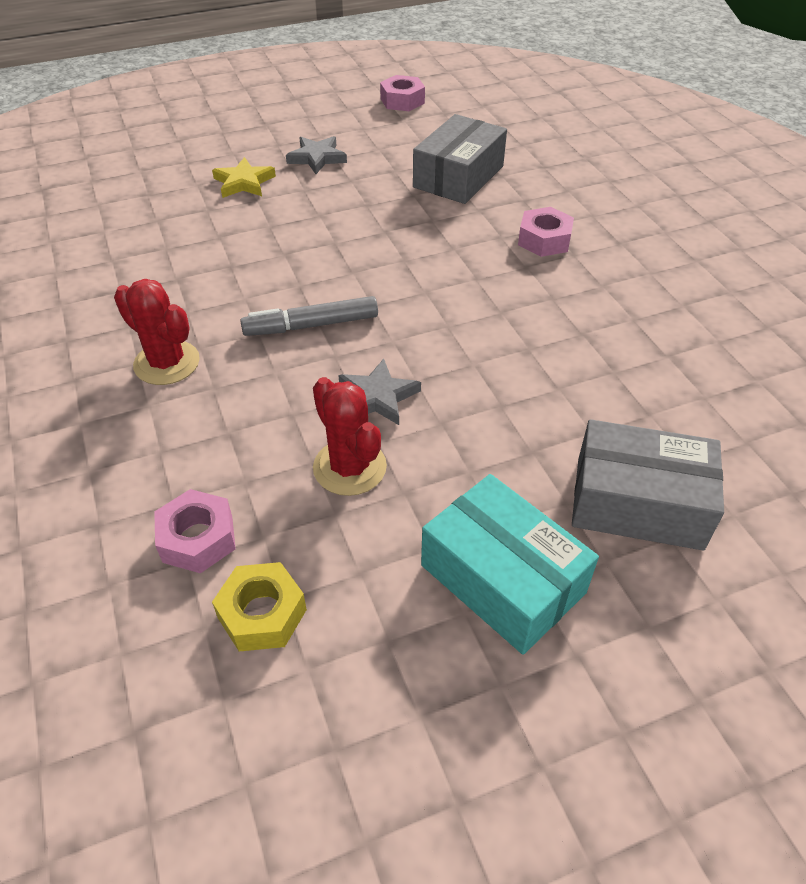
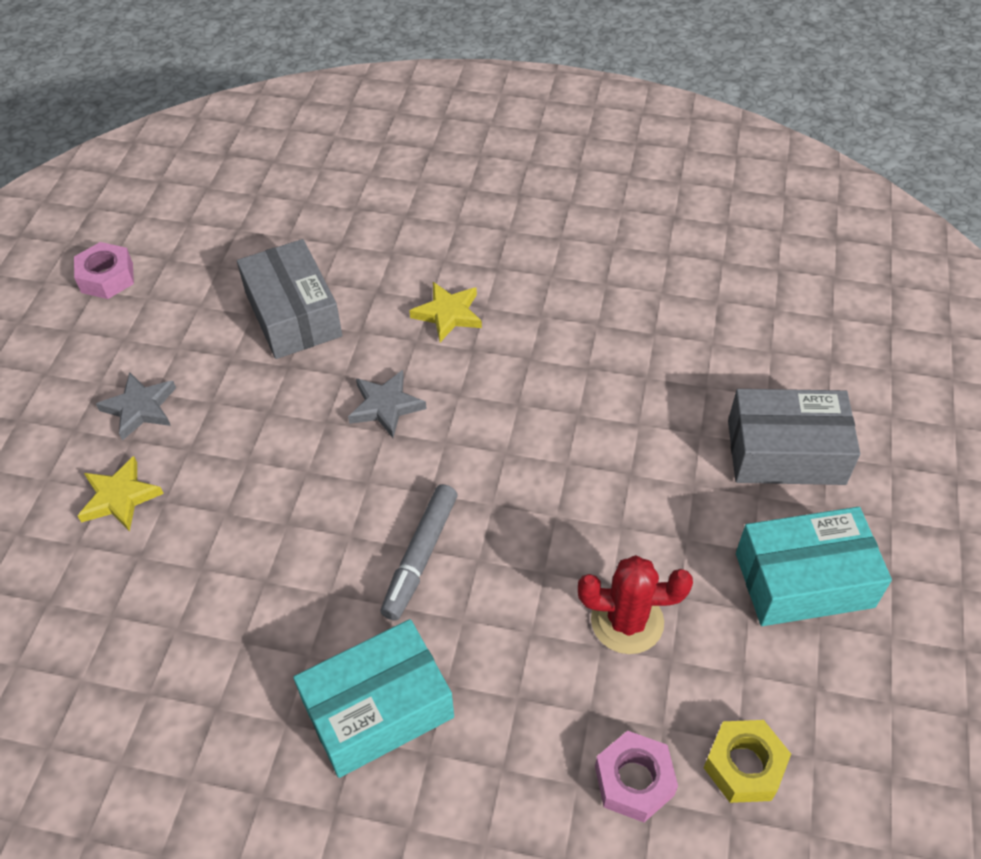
camera: 55 degrees left, 5 degrees up
red cactus [114,279,200,385] -> turquoise box [293,619,454,778]
grey star [339,359,421,425] -> grey star moved to [348,370,427,438]
pink nut [518,207,574,257] -> yellow star [409,282,482,342]
grey box [572,419,724,551] -> grey box turned 45 degrees clockwise [728,389,860,485]

